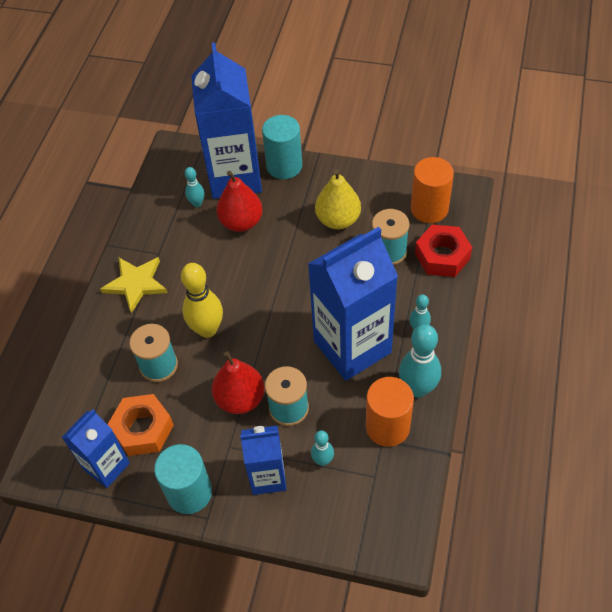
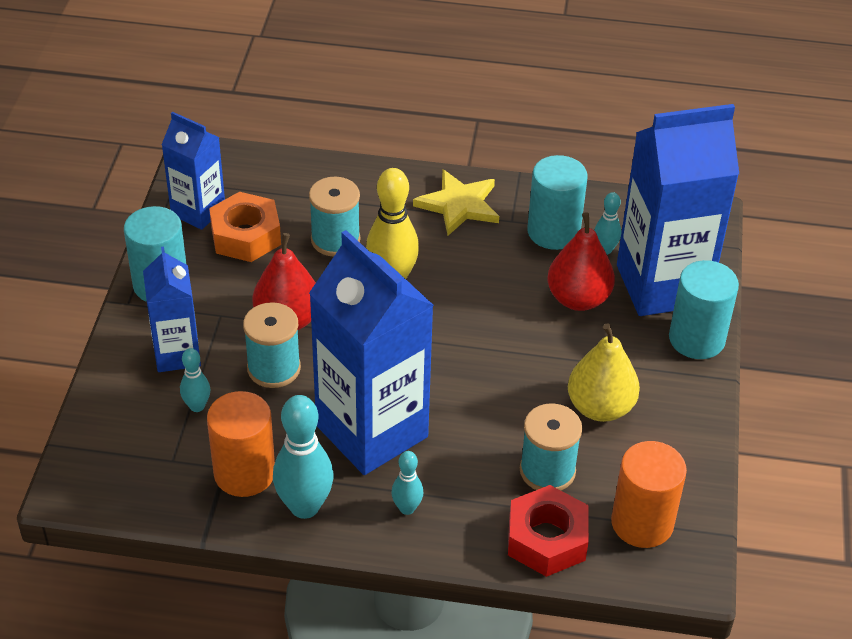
camera: 80 degrees right, 10 degrees down
none -> turquoise cylinder [527,155,588,250]

